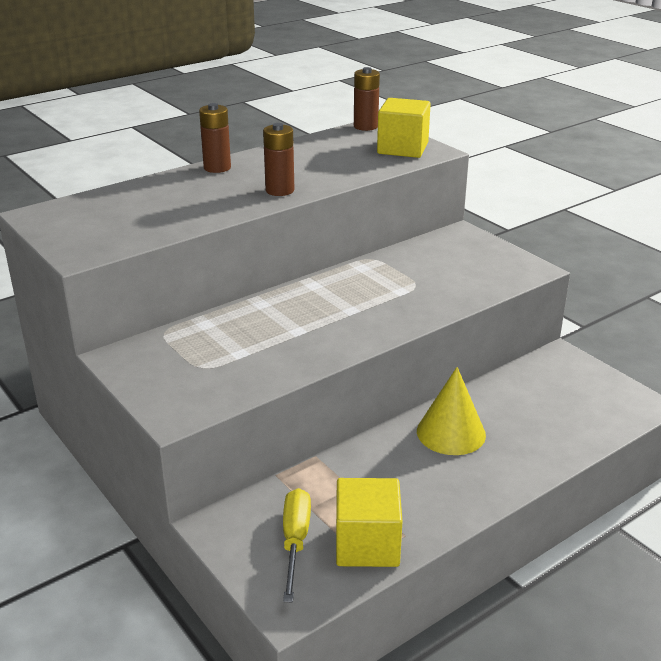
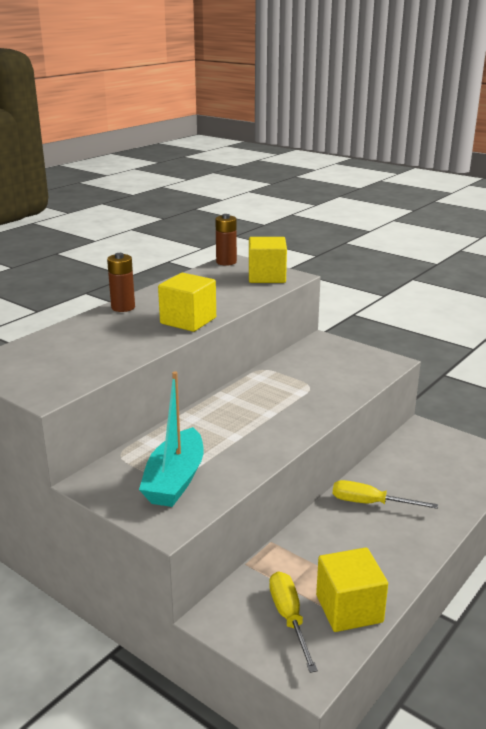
camera: 15 degrees left, 5 degrees down
brown battery [263,123,294,196] -> yellow cube [158,273,216,332]
yellow cone [417,367,486,455] -> yellow screwdriver [333,480,438,509]
none -> turquoise boat [139,372,204,507]

